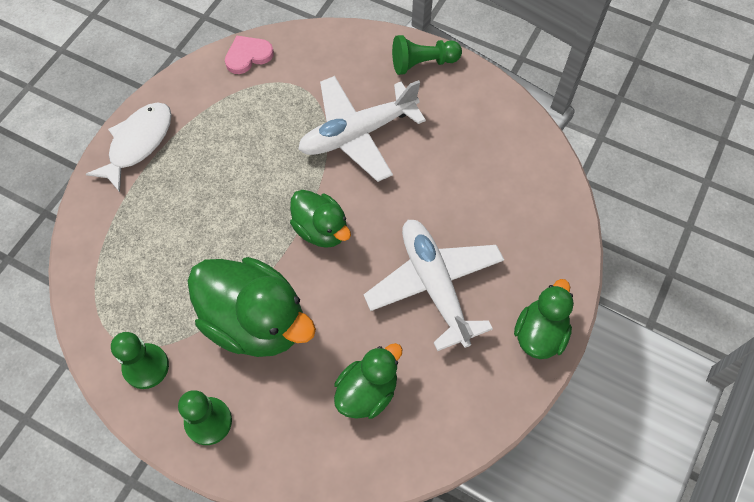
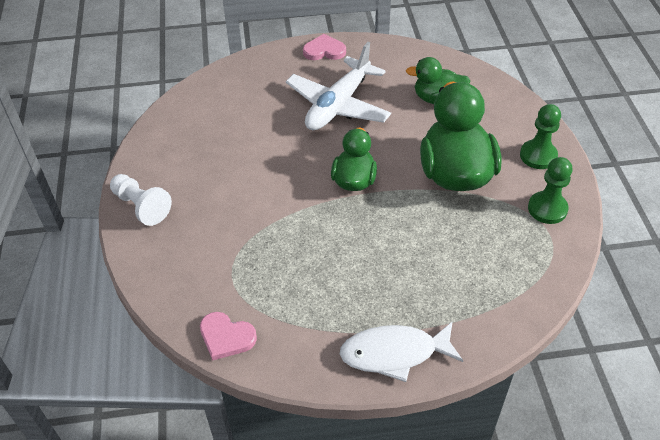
camera: 125 degrees left, 15 degrees down
white plane [298,76,426,182] -> none
green pawn [392,35,462,75] -> white pawn [110,174,172,226]
green duck [514,279,574,359] -> pink heart [303,34,346,60]

